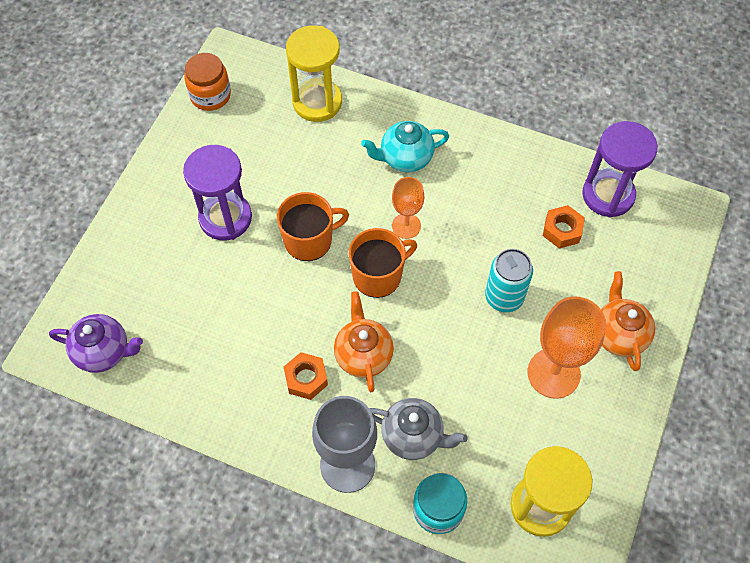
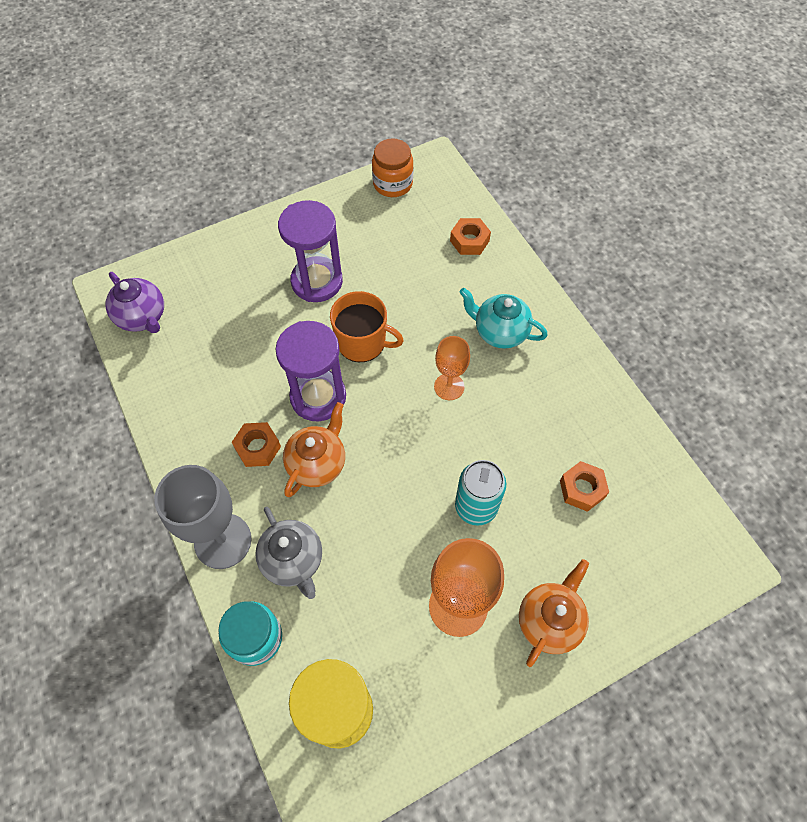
camera: 40 degrees right, 0 degrees up
yellow hourglass [286,25,342,122] -> orange nut [450,218,491,255]
orange mug [348,228,417,298] -> none
purple hourglass [582,121,658,218] -> purple hourglass moved to [275,321,346,422]

